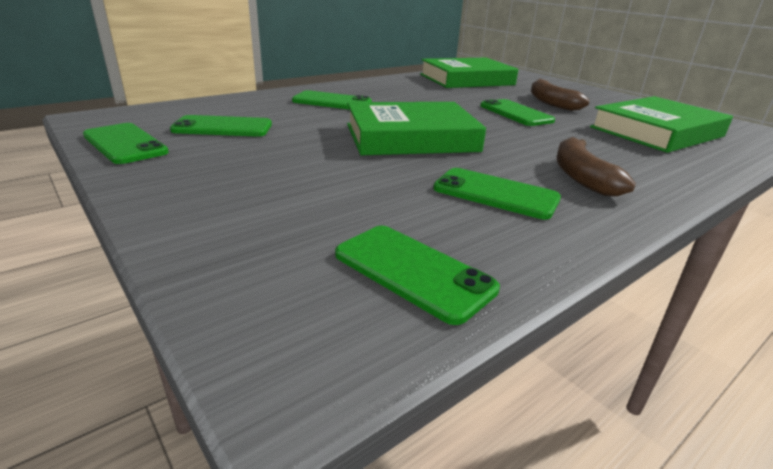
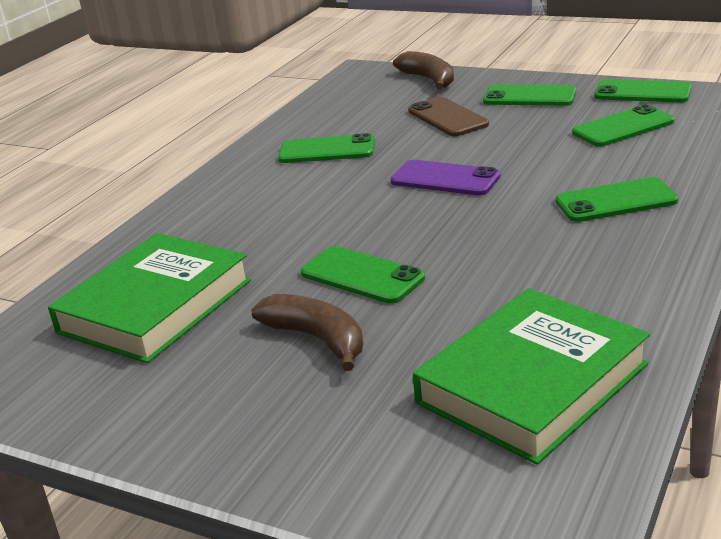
camera: 160 degrees right, 0 degrees up
green phone [335,226,500,325] -> green phone moved to [483,84,576,106]
green book [347,102,486,155] -> purple phone [390,160,501,195]
brown banana [556,137,636,196] -> brown banana moved to [393,51,454,89]
none -> brown phone [408,97,489,136]

